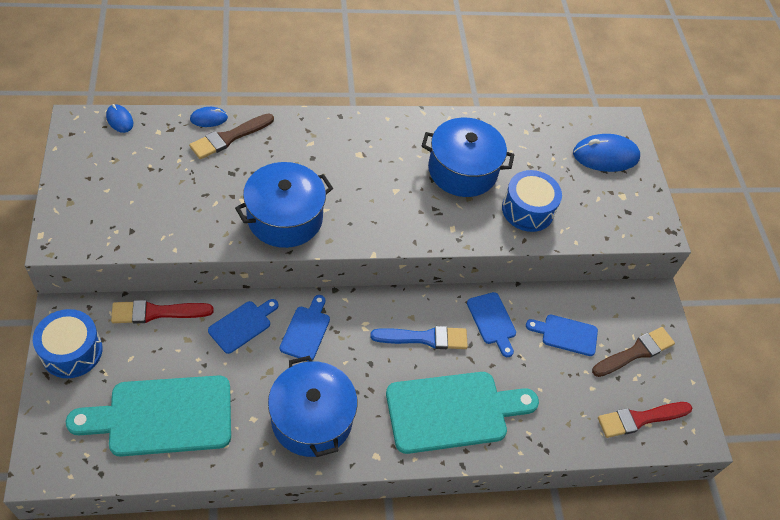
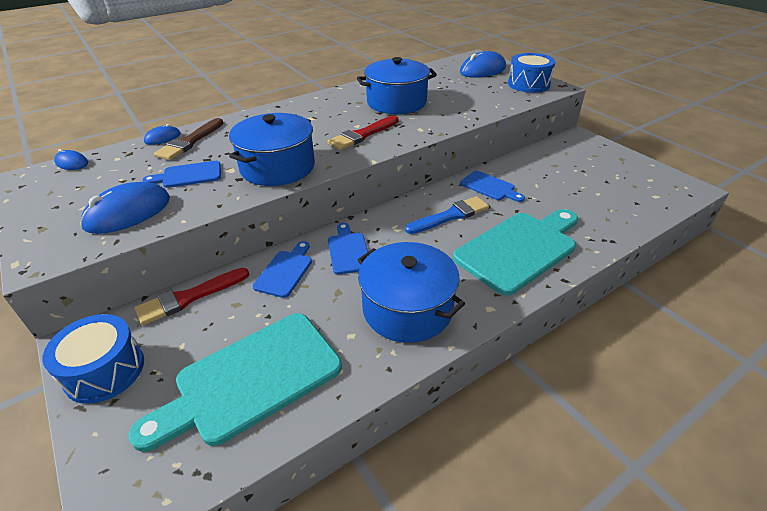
camera: 20 degrees left, 15 degrees down
blue drum [502,170,562,232] -> blue drum moved to [508,53,556,93]
blue cutting board [526,314,598,356] -> blue cutting board moved to [142,161,221,188]
brown brush [592,327,675,377] -> none
red brush [598,402,692,438] -> red brush moved to [327,116,399,150]
none -> blue mouse [80,182,170,234]

